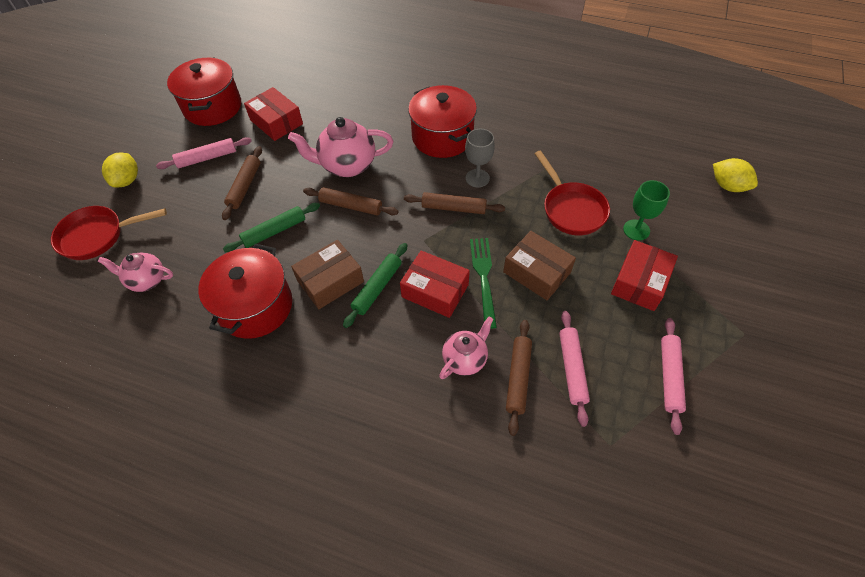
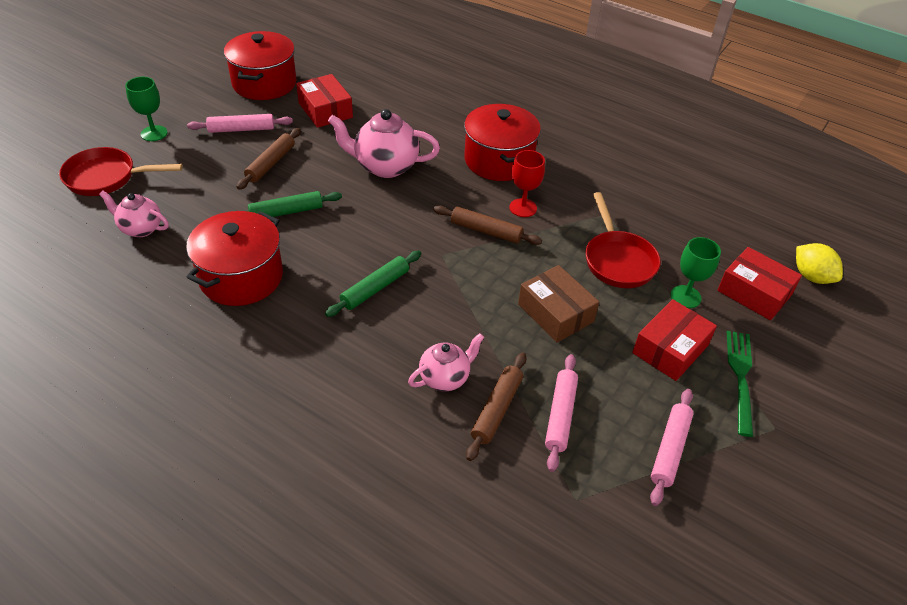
camera: 10 degrees right, 10 degrees down
yellow lemon [102,153,138,187] -> green goblet [125,77,167,141]
brown box [291,240,364,309] -> none
brown rolling pin [303,187,398,215] -> none
red box [400,250,470,318] -> red box moved to [717,247,802,320]
grey goblet [465,129,495,188] -> red goblet [509,150,545,217]
green fork [470,238,497,329] -> green fork moved to [727,331,753,437]

